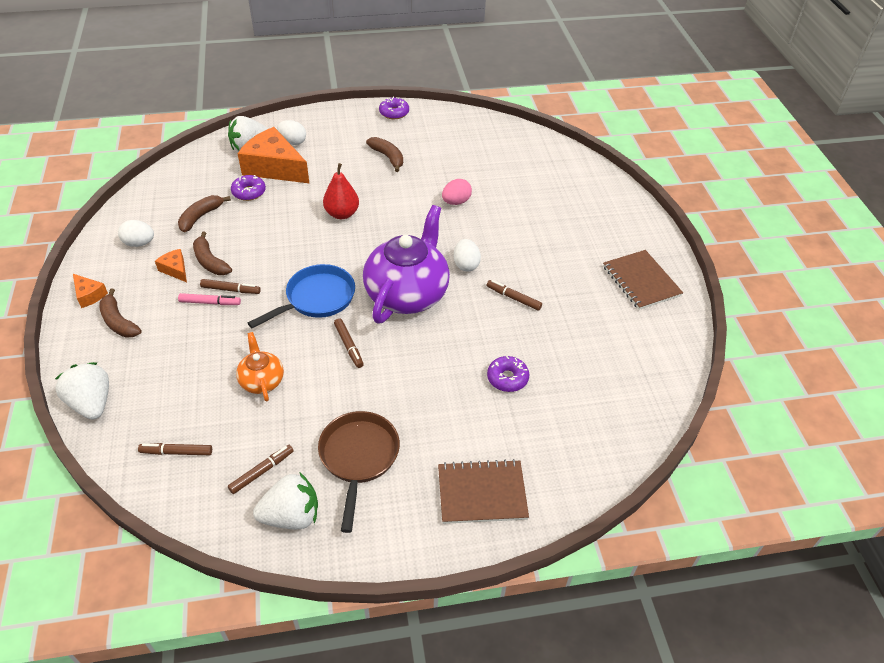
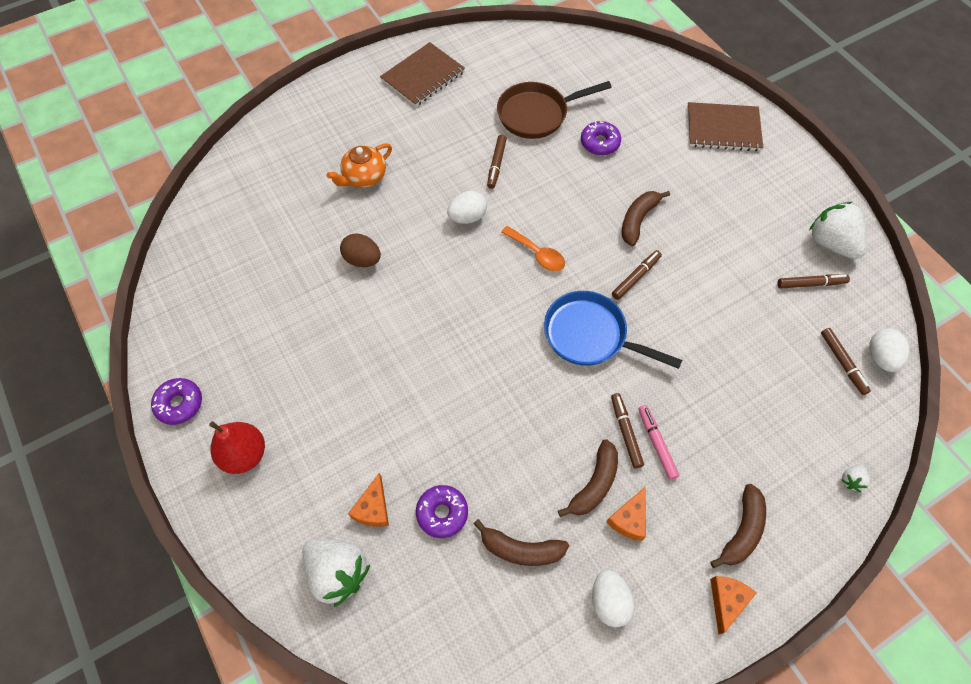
camera: 110 degrees left, 15 degrees up
white strawberry [55,362,109,420] -> white strawberry [842,464,870,492], size x0.44
brown marker [228,445,294,494] -> brown marker turned 150 degrees clockwise [777,274,850,288]
orange teapot [236,332,284,401] -> orange teapot moved to [327,143,392,188]
orange cheese [238,127,309,183] -> orange cheese [348,473,389,527], size x0.46
white egg [277,120,306,145] -> white egg moved to [869,328,909,372]
brown pan [318,411,400,533] -> brown pan moved to [497,81,612,139]
red pear [323,163,359,219] -> red pear moved to [209,421,265,474]
purple teapot [363,205,450,323] -> orange spoon [501,226,565,271]
brown banana [366,137,403,172] -> brown banana moved to [622,191,670,246]
brown notebook [438,459,529,524] -> brown notebook turned 60 degrees counterclockwise [687,102,763,151]
pink egg [442,179,472,205] -> brown egg [340,233,381,267]

